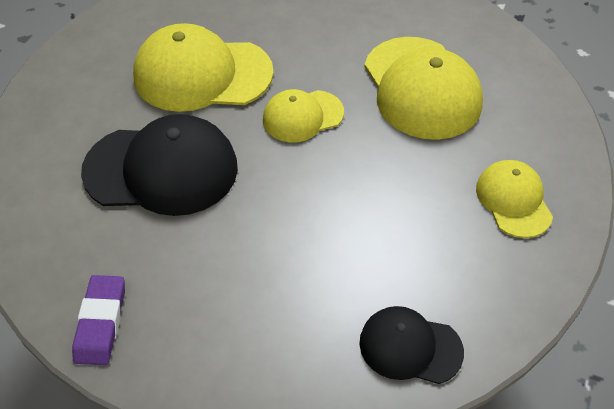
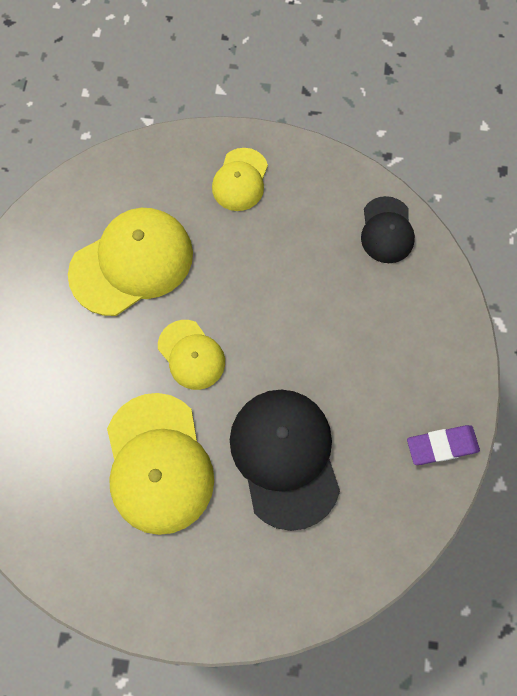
camera: 105 degrees left, 20 degrees up
yellow cap [476,160,553,238] -> yellow cap turned 45 degrees counterclockwise [212,148,268,211]

